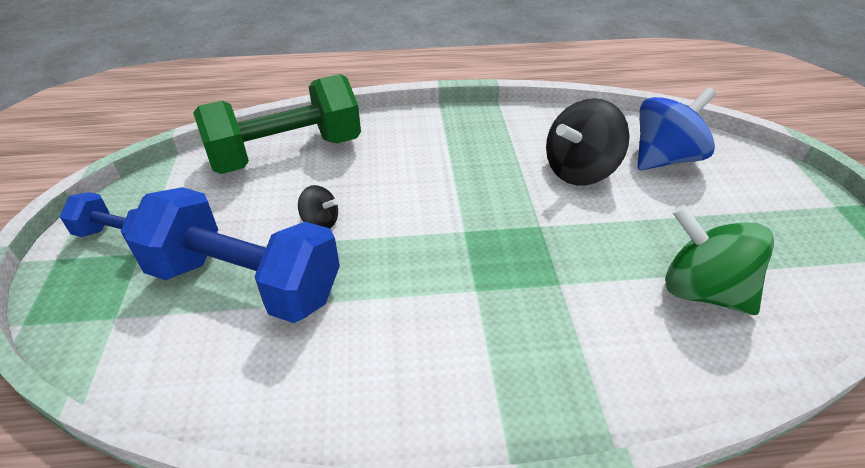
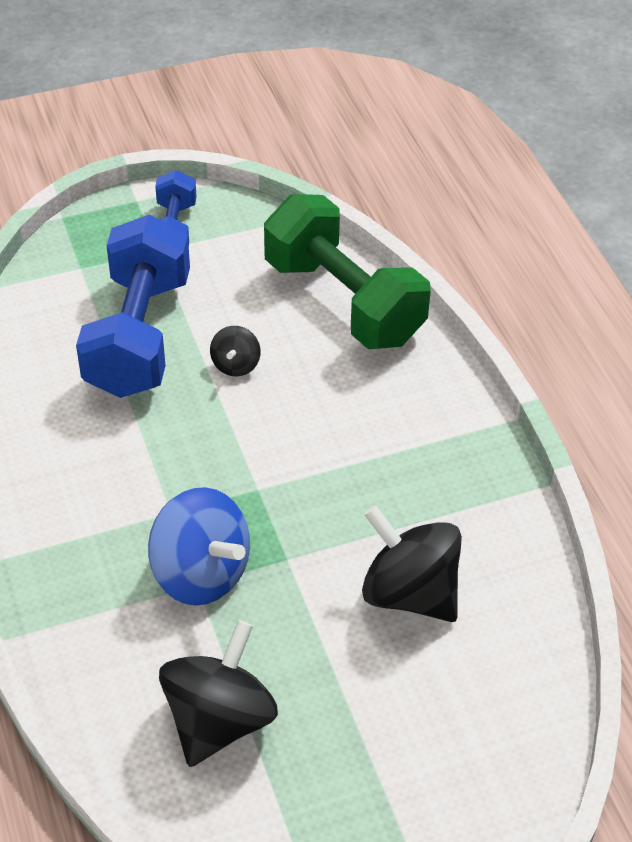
camera: 75 degrees right, 5 degrees up
blue spinning top [637,87,716,170] -> blue spinning top moved to [148,487,250,606]
green spinning top [665,205,774,315] -> black spinning top [159,620,278,767]

